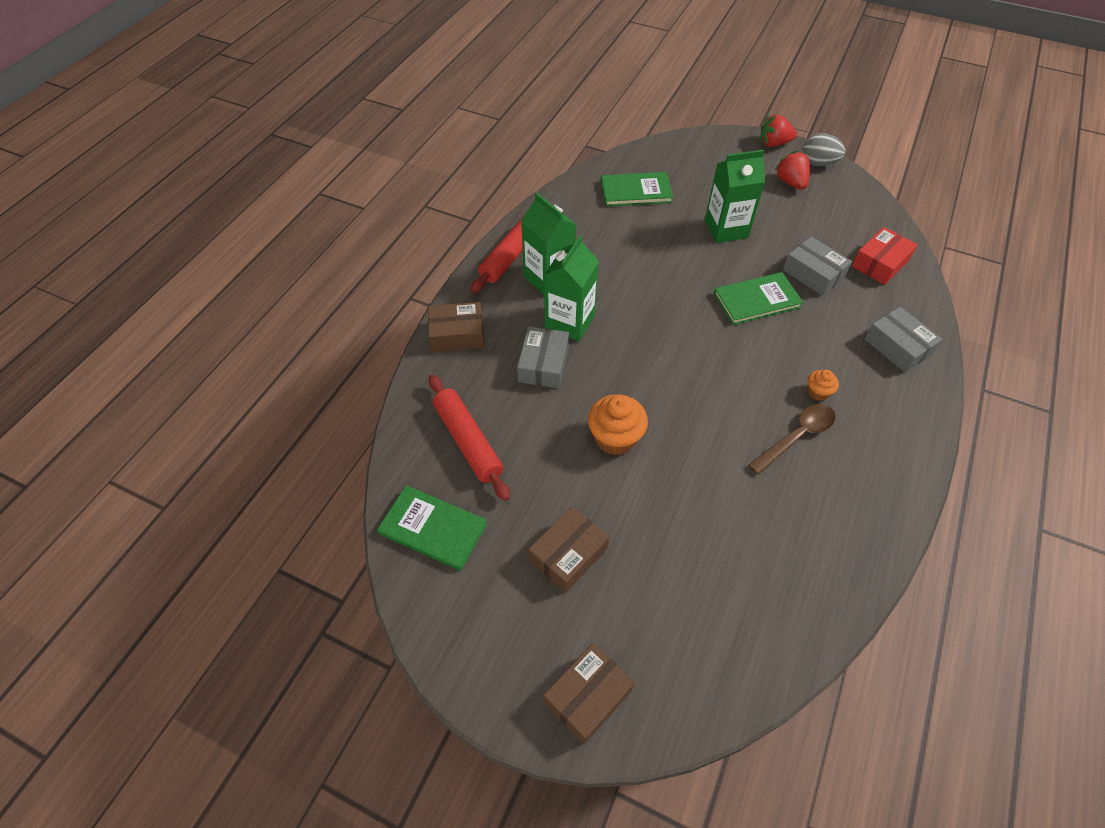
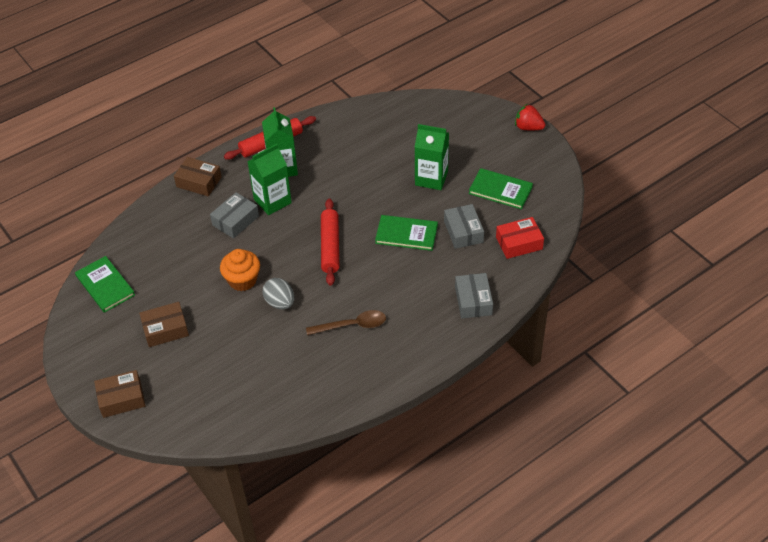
camera: 30 degrees right, 5 degrees down
red rolling pin [429,375,510,501] -> red rolling pin moved to [321,199,339,286]
green book [601,172,673,206] -> green book moved to [469,168,533,209]
red strawberry [775,151,810,189] -> none
grey egg [802,133,845,166] -> grey egg moved to [262,278,294,309]
orange cupcake [808,370,839,401] -> none

